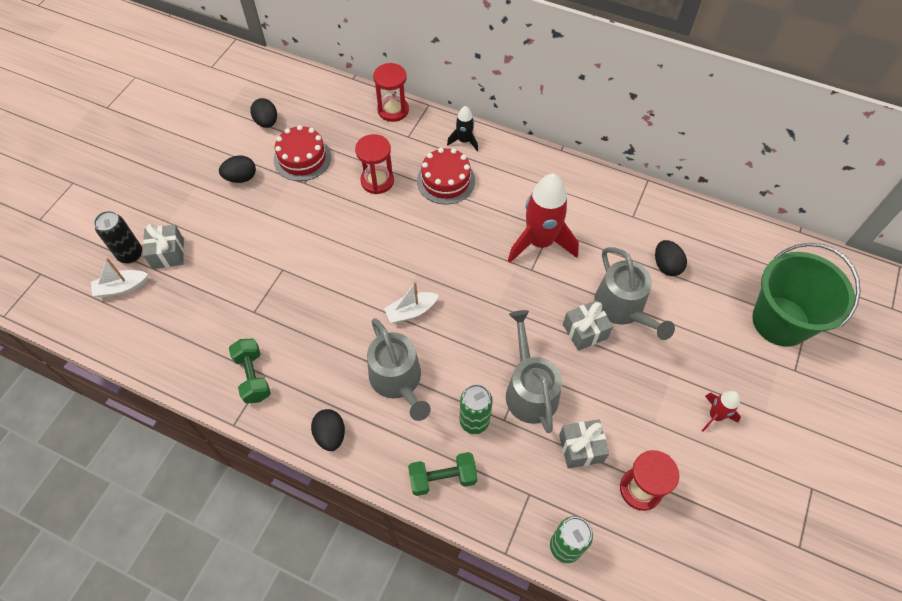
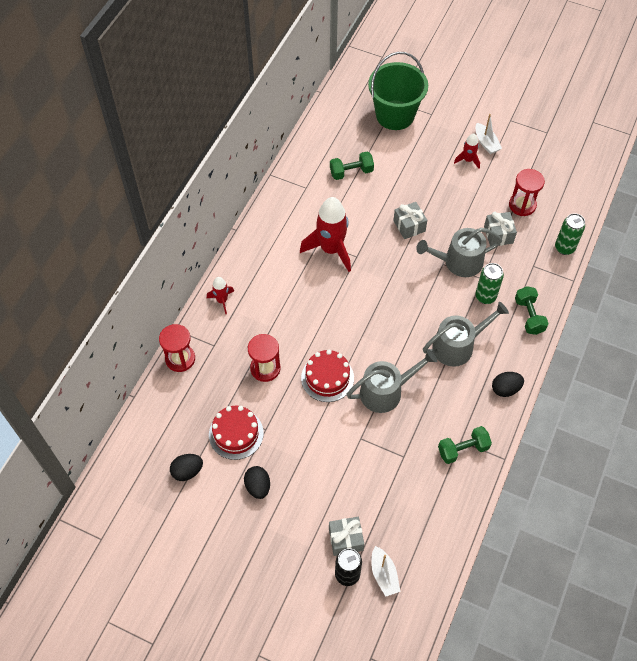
camera: 90 degrees left, 0 degrees up
white boat [384,281,439,323] -> white boat moved to [475,114,502,154]
red cake [417,148,475,205] -> red cake moved to [301,350,354,402]
black rocket [447,106,478,151] -> red rocket [207,277,234,314]
grey watering can [594,247,675,340] -> grey watering can moved to [346,349,437,413]
black egg [655,240,687,276] -> green dumbbell [330,152,374,180]

